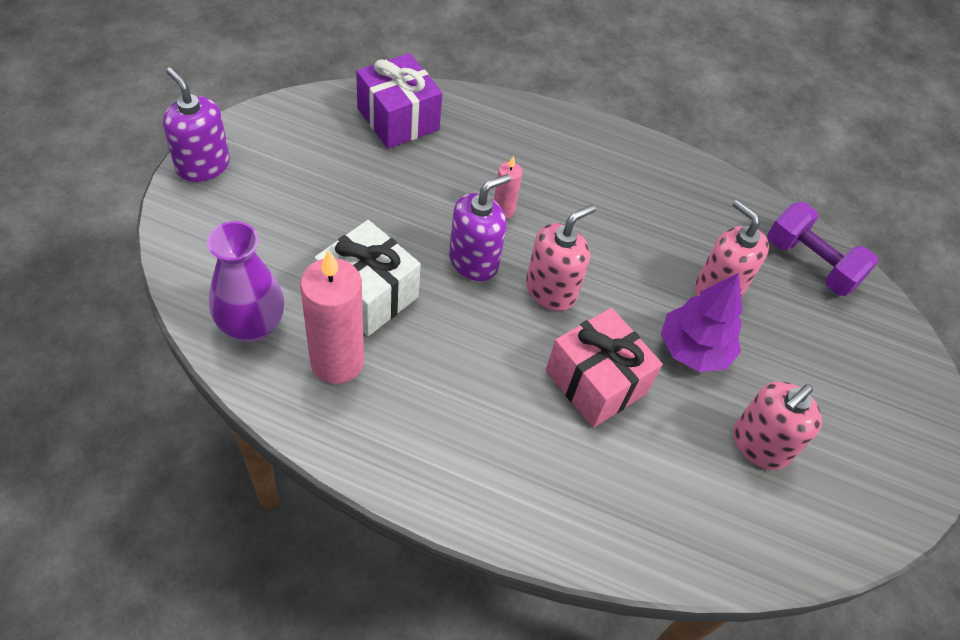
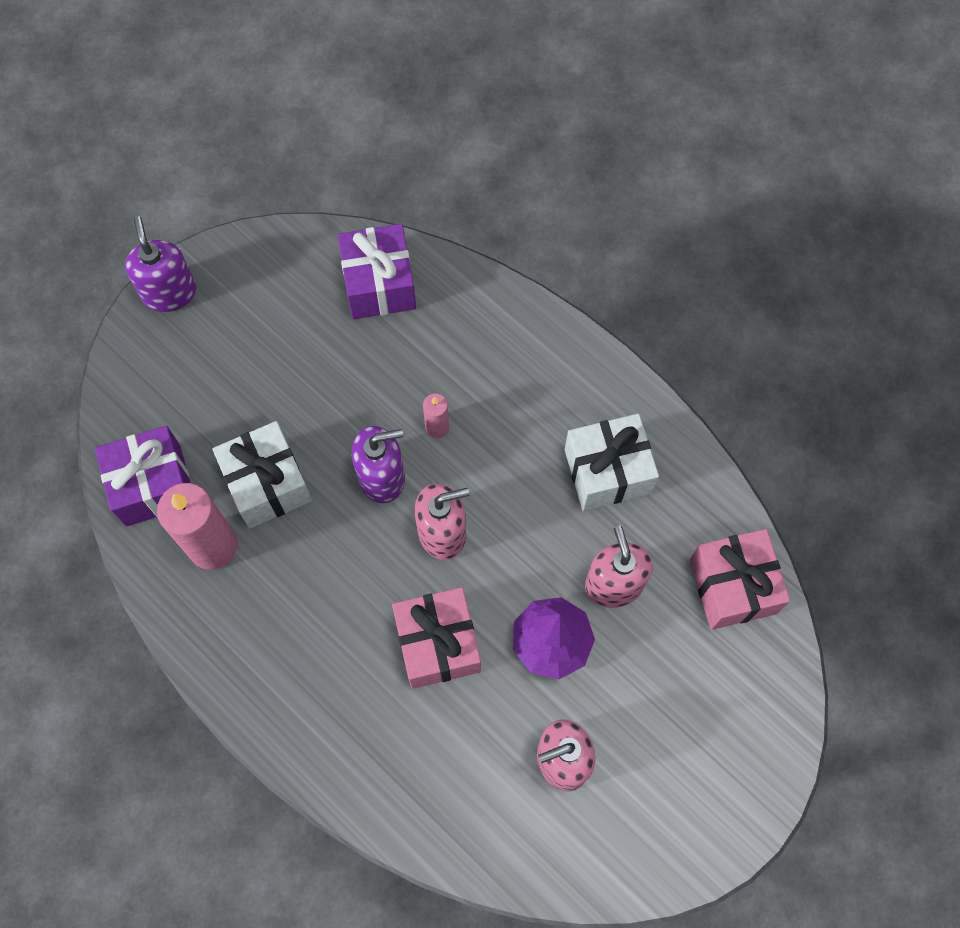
camera: 30 degrees right, 15 degrees up
purple vase [207,221,284,342] -> purple gift [95,425,191,527]
purple dumbbell [767,202,878,296] -> pink gift [690,529,790,630]
none -> white gift [565,414,659,511]

